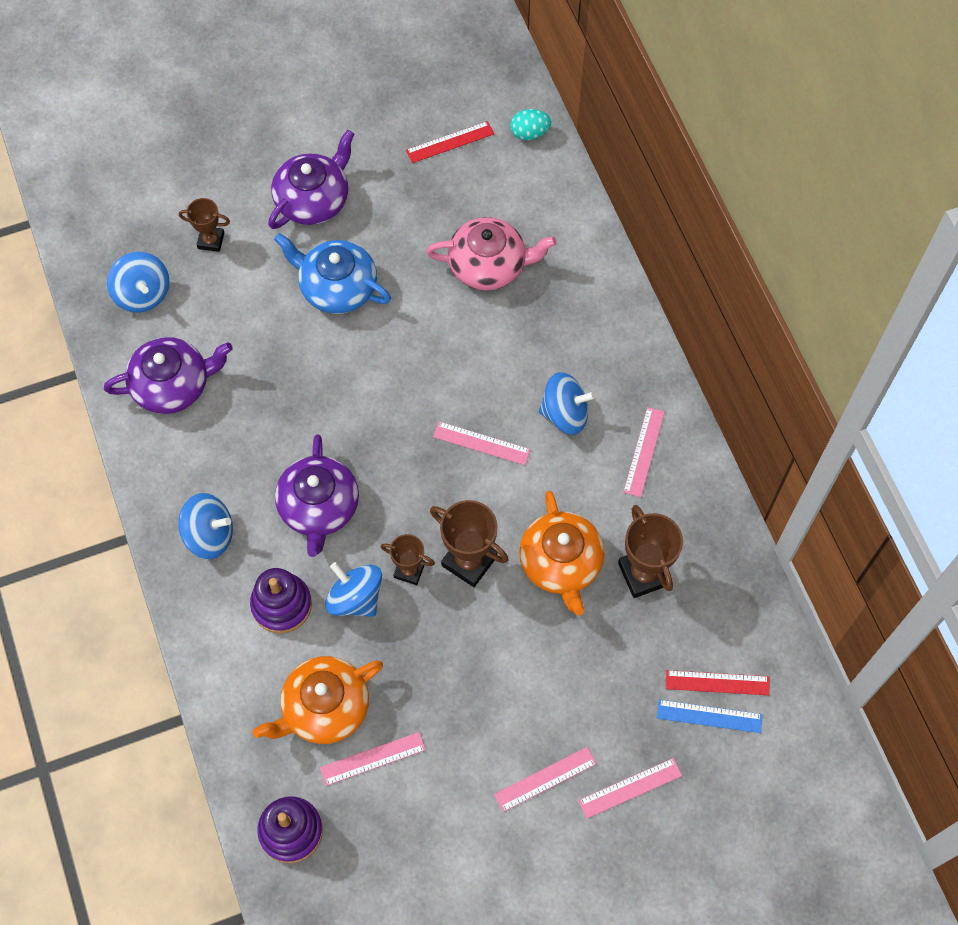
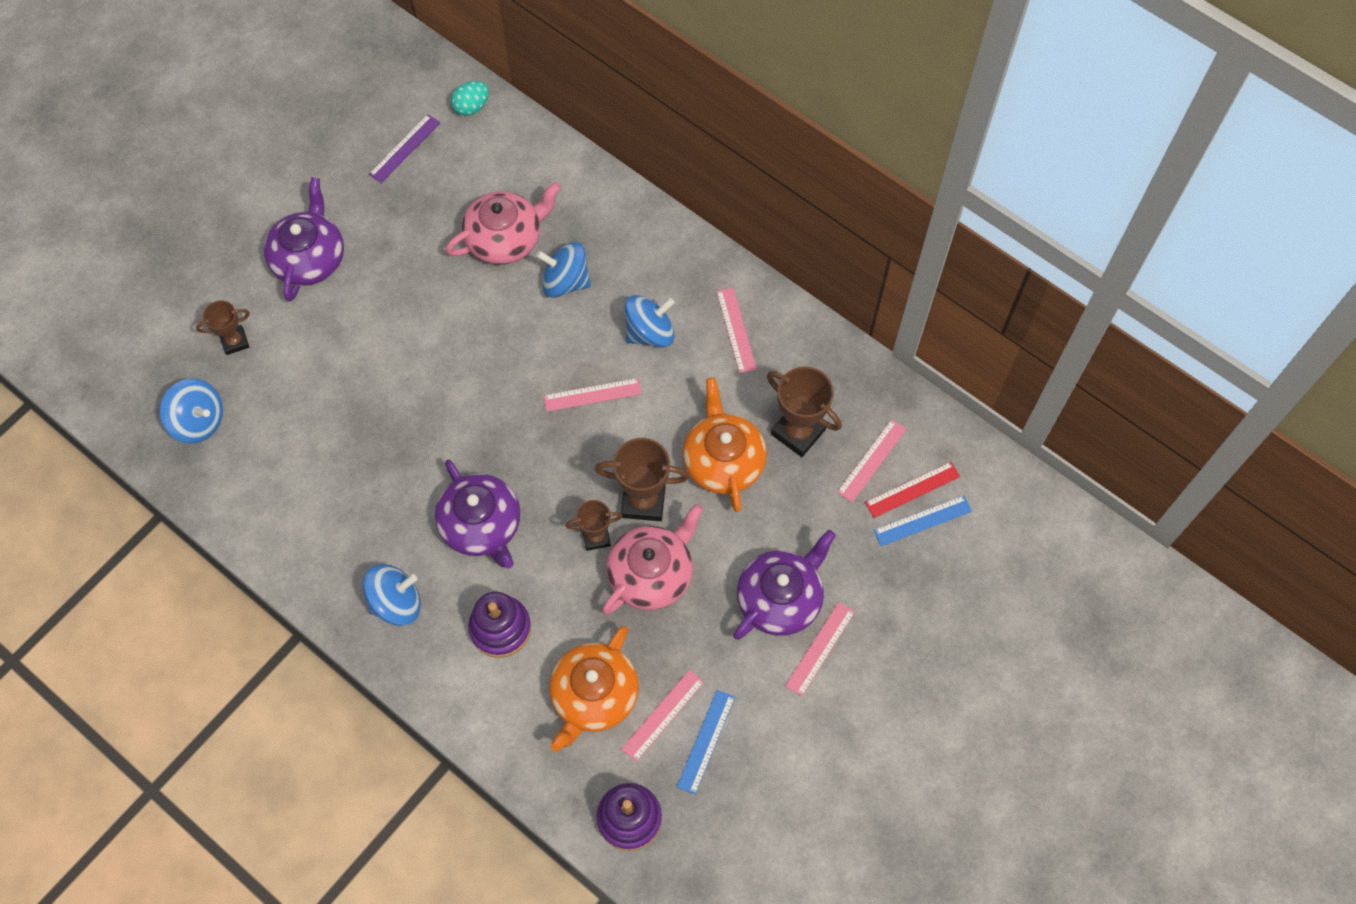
camera: 30 degrees left, 0 degrees up
purple teapot [104,337,233,414] -> purple teapot moved to [733,530,836,640]
blue teapot [274,233,391,314] -> none
blue spinning top [325,562,382,617] -> blue spinning top moved to [536,242,591,298]
red ruler [406,121,494,163] -> purple ruler [369,114,440,183]
orange teapot [519,491,604,615] -> orange teapot turned 150 degrees counterclockwise [683,378,767,512]
pink ruler [578,758,682,819] -> pink ruler moved to [837,419,907,502]
none -> pink teapot [602,504,703,615]
none -> blue ruler [677,690,735,795]

